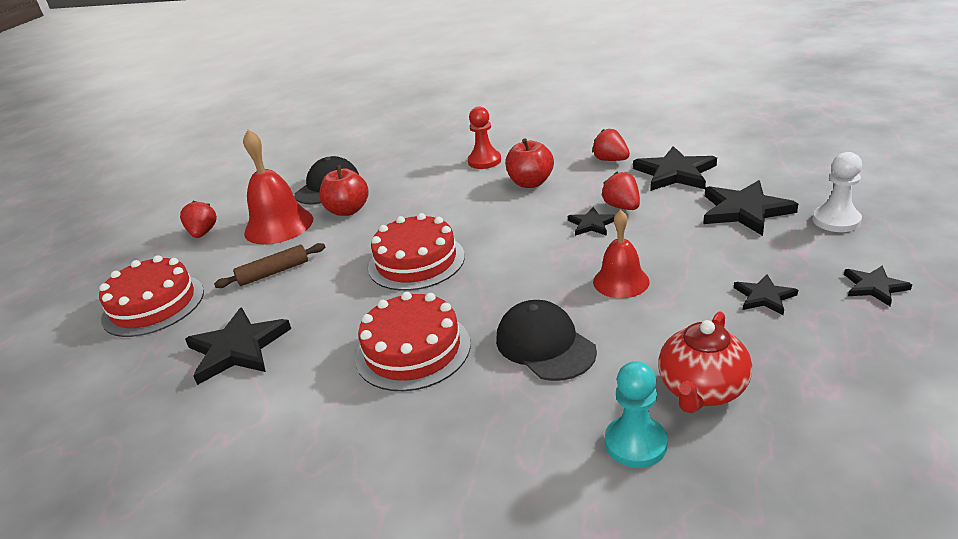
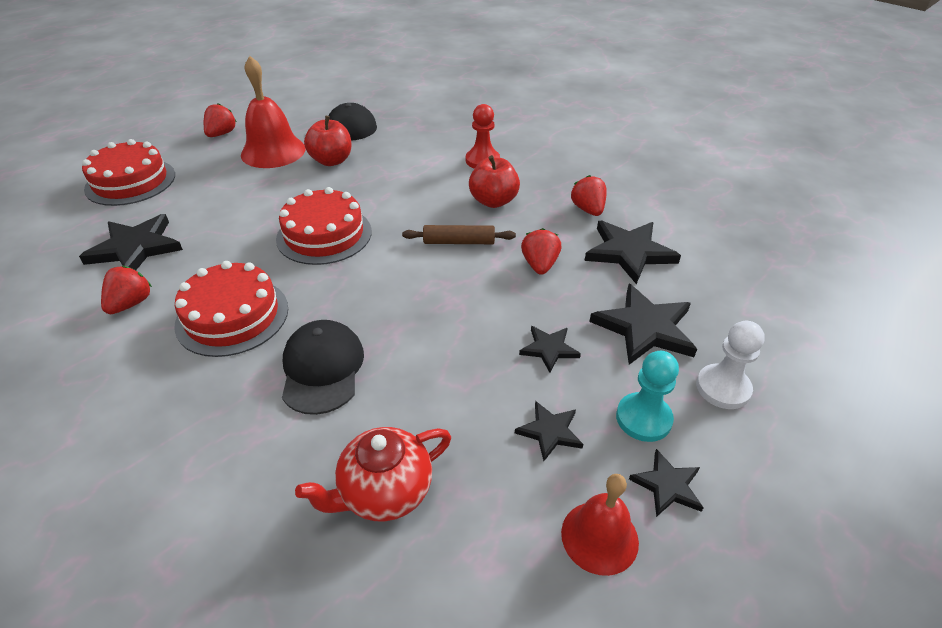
camera: 25 degrees right, 10 degrees up
brown rolling pin [214,243,325,288] -> brown rolling pin moved to [402,225,516,244]
black star [568,207,615,236] -> black star moved to [519,326,581,373]
red bell [593,210,649,298] -> red bell moved to [561,474,639,576]
turquoise pawn [605,361,668,468] -> turquoise pawn moved to [616,351,679,442]
none -> red strawberry [101,266,152,314]

